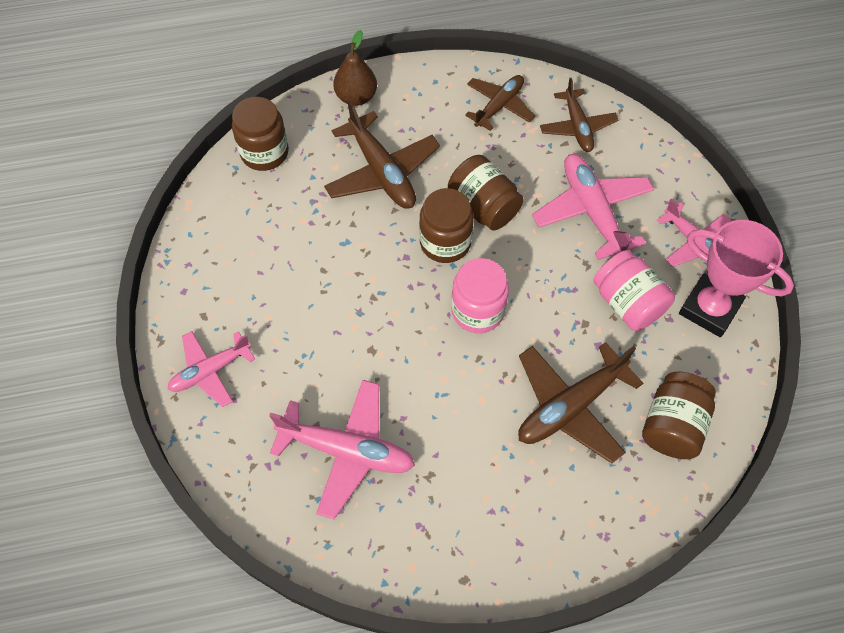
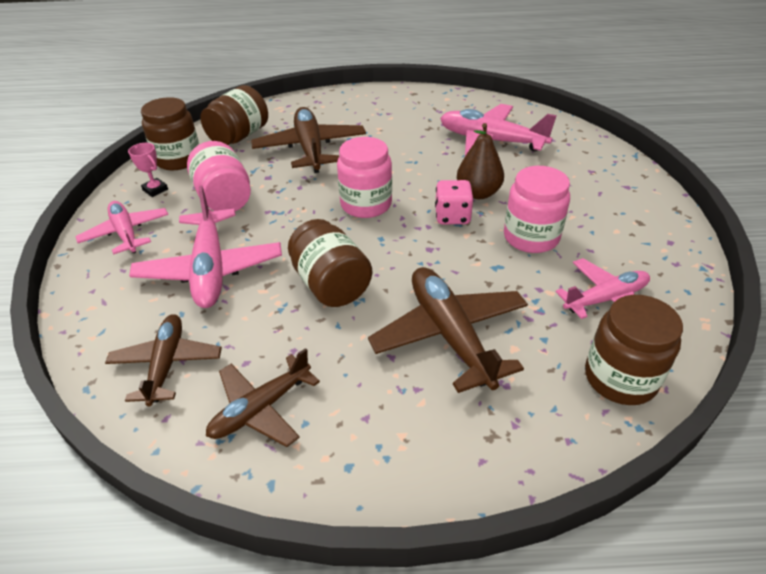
camera: 170 degrees left, 20 degrees down
pink plane [168,331,255,407] -> pink plane moved to [556,258,650,319]
brown pear [333,30,377,106] -> brown pear moved to [457,123,504,199]
brown jar [419,188,474,263] -> brown jar moved to [141,97,199,170]
brown plane [518,342,643,463] -> brown plane turned 75 degrees counterclockwise [251,107,366,173]
pink trophy [679,220,794,337] -> pink trophy [128,143,168,197], size x0.43
none -> pink dice [435,180,474,224]
none -> pink jar [504,166,570,253]

